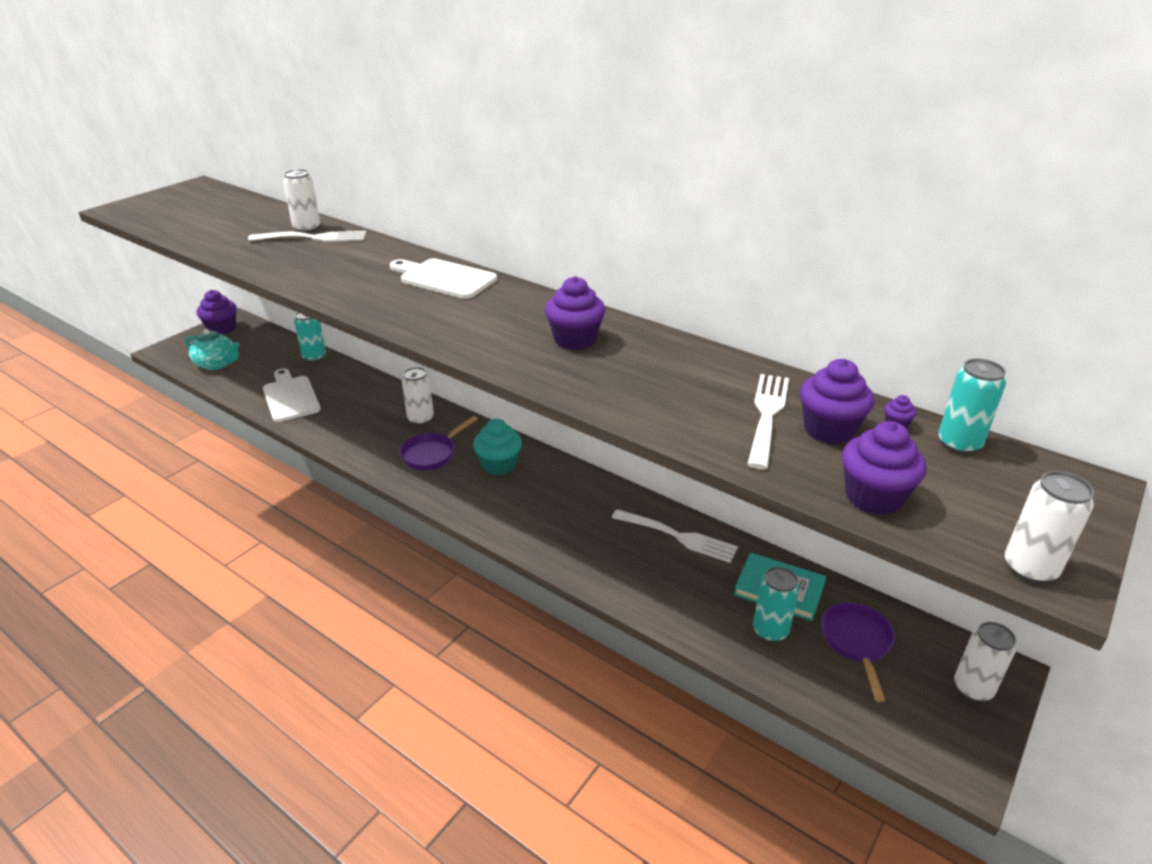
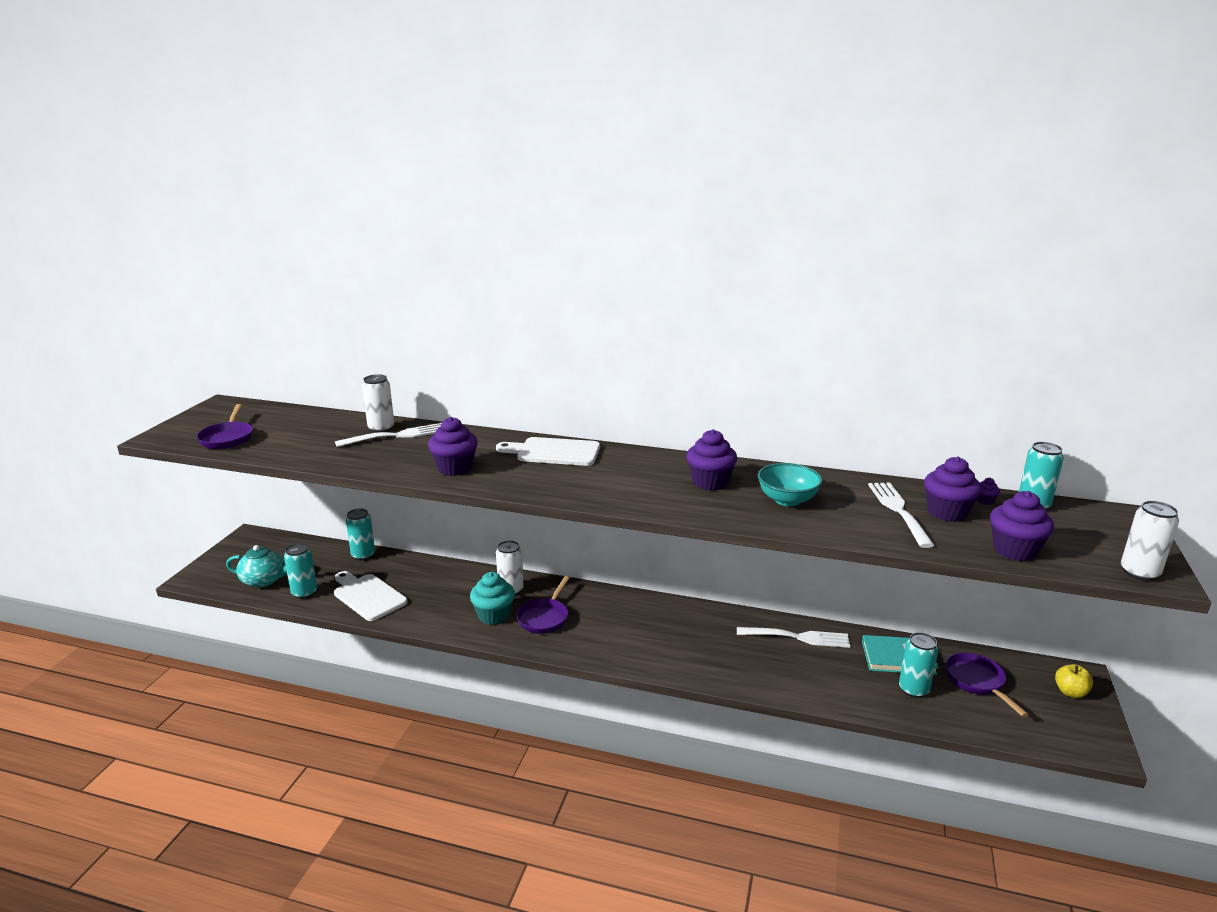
camera: 20 degrees left, 10 degrees down
purple cupcake [197,290,237,335] -> purple cupcake moved to [428,417,478,476]
turquoise cupcake [473,419,522,475] -> turquoise cupcake moved to [470,572,515,625]
white can [954,622,1016,701] -> yellow apple [1055,664,1093,698]
none -> purple pan [196,404,253,449]
none -> turquoise can [284,543,317,599]
none -> turquoise bowl [758,463,822,506]

